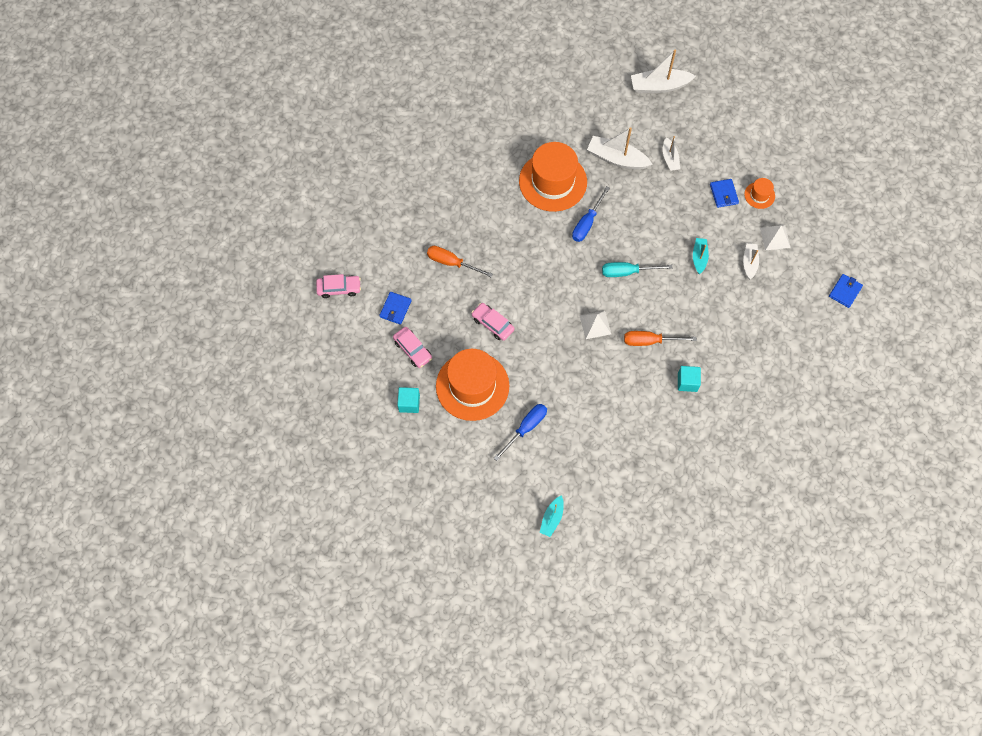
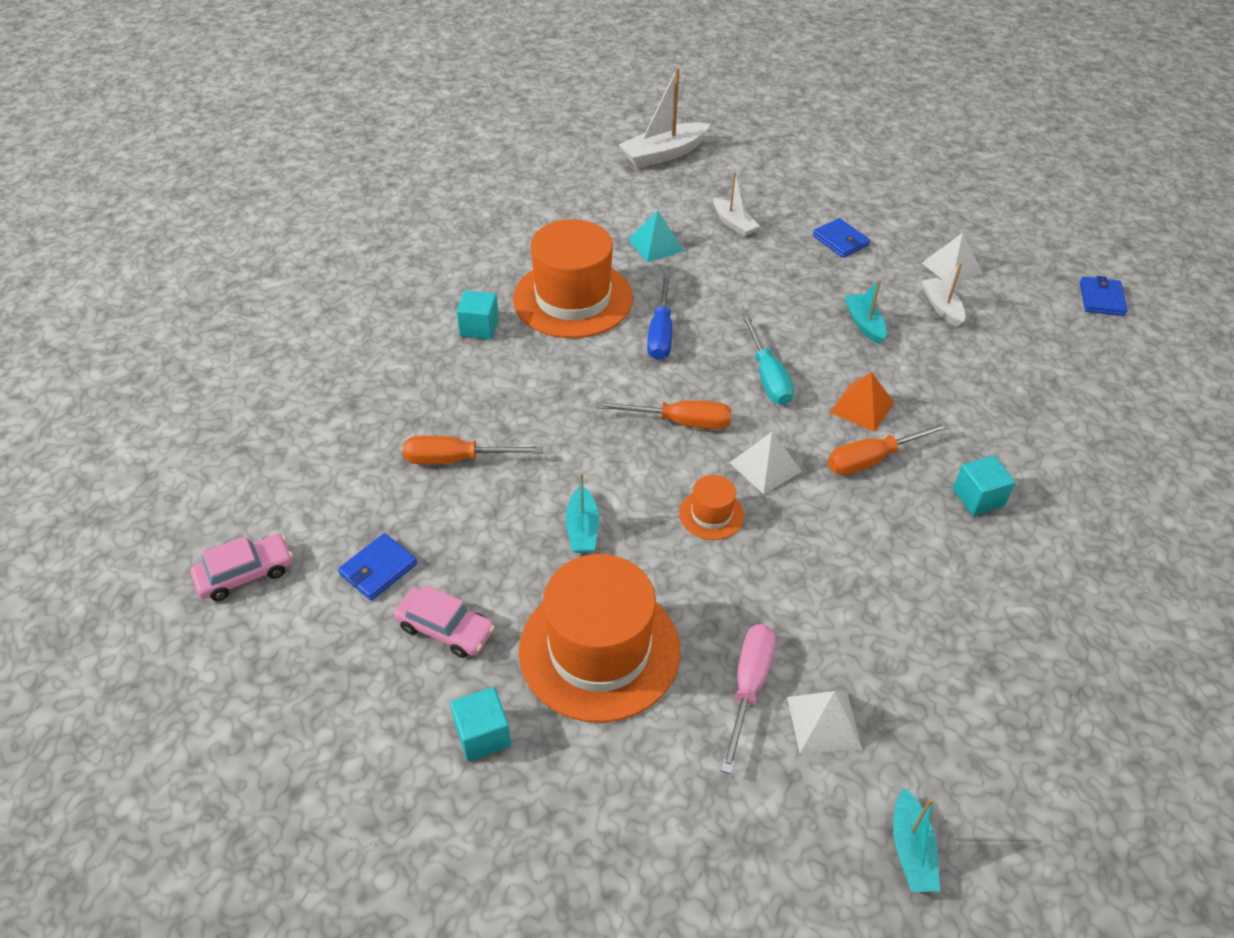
camera: 25 degrees left, 20 degrees down
blue wallet [379,292,412,325] -> blue wallet turned 45 degrees clockwise [338,533,417,601]
pink car [471,303,515,341] -> turquoise boat [566,473,599,553]
blue screwdriver [494,404,547,461] -> pink screwdriver [721,624,776,774]
white boat [587,127,653,170] -> turquoise pyramid [628,210,684,262]
turquoise screwdriver [602,262,673,277] -> turquoise screwdriver turned 75 degrees counterclockwise [742,314,794,405]
orange hat [744,178,775,209] -> orange hat moved to [679,475,744,540]
none -> turquoise cube [457,290,499,339]
none -> orange screwdriver [597,400,731,429]
none -> white pyramid [787,691,862,754]
none -> orange pyramid [830,372,894,432]

